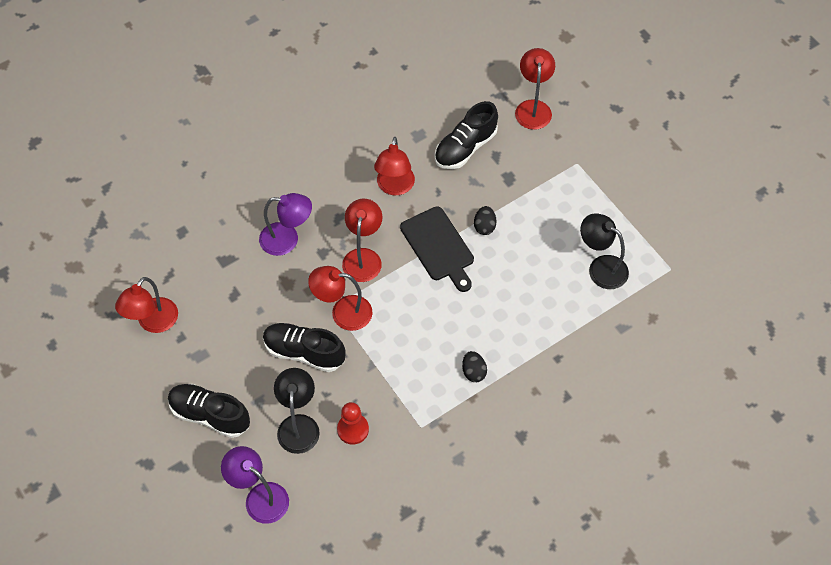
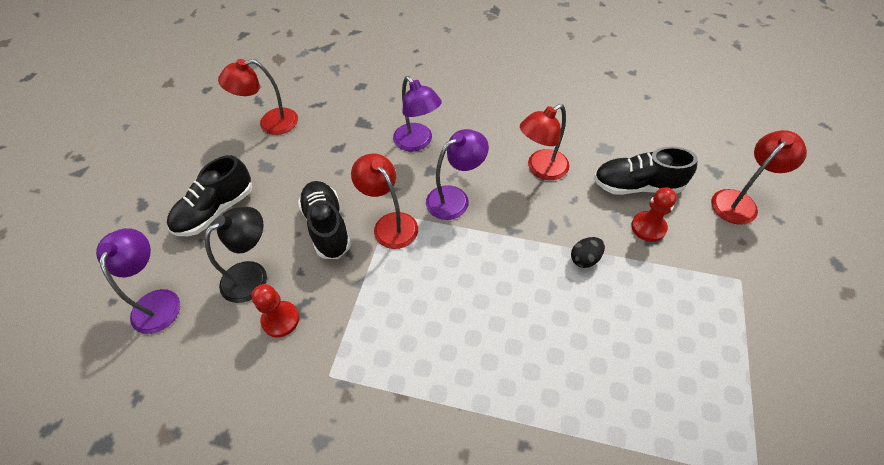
camera: 50 degrees right, 5 degrees down
black shoe [168,384,250,438] -> black shoe turned 120 degrees counterclockwise [167,155,252,236]
red lamp [342,199,382,282] -> purple lamp [426,129,489,220]
black cutting board [400,206,474,292] -> none
black egg [462,351,487,382] -> none
black lamp [580,213,629,289] -> none
none -> red pawn [631,188,677,242]

